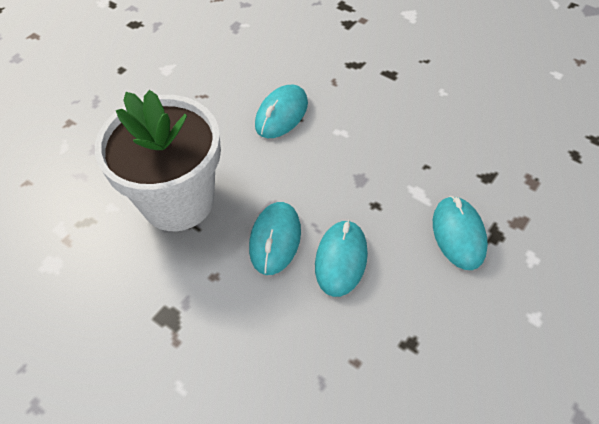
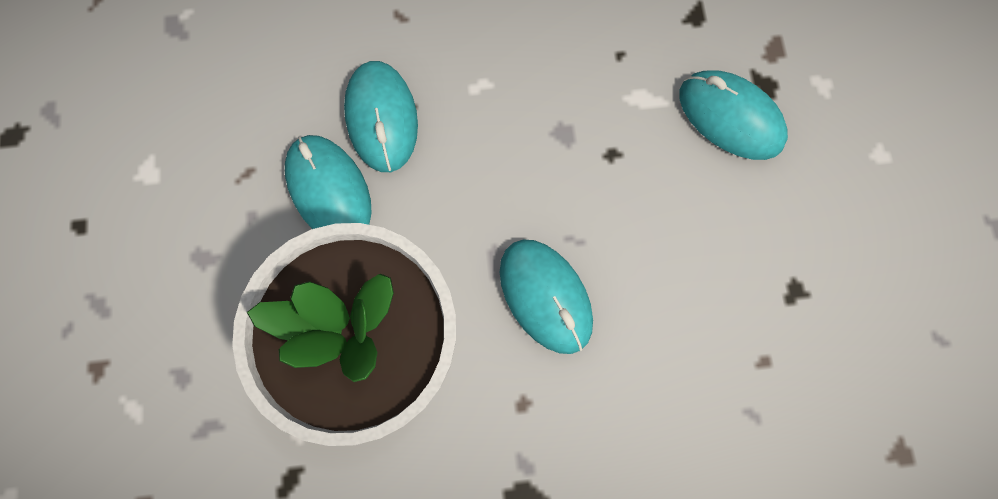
camera: 45 degrees left, 20 degrees up
turquoise mouse [315,220,368,297] -> turquoise mouse moved to [285,135,372,229]

